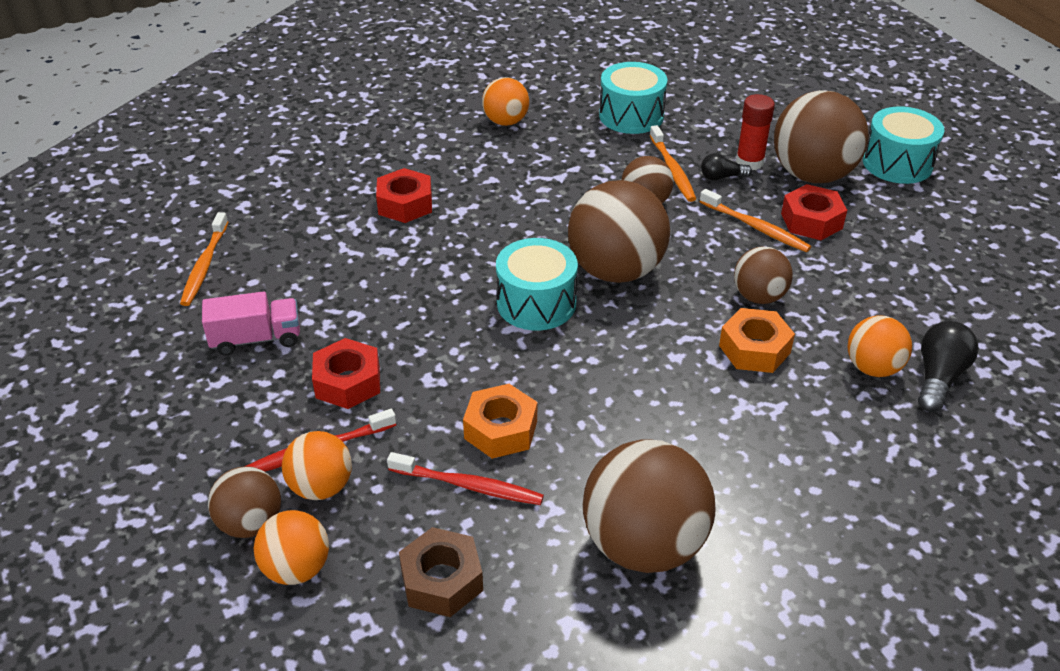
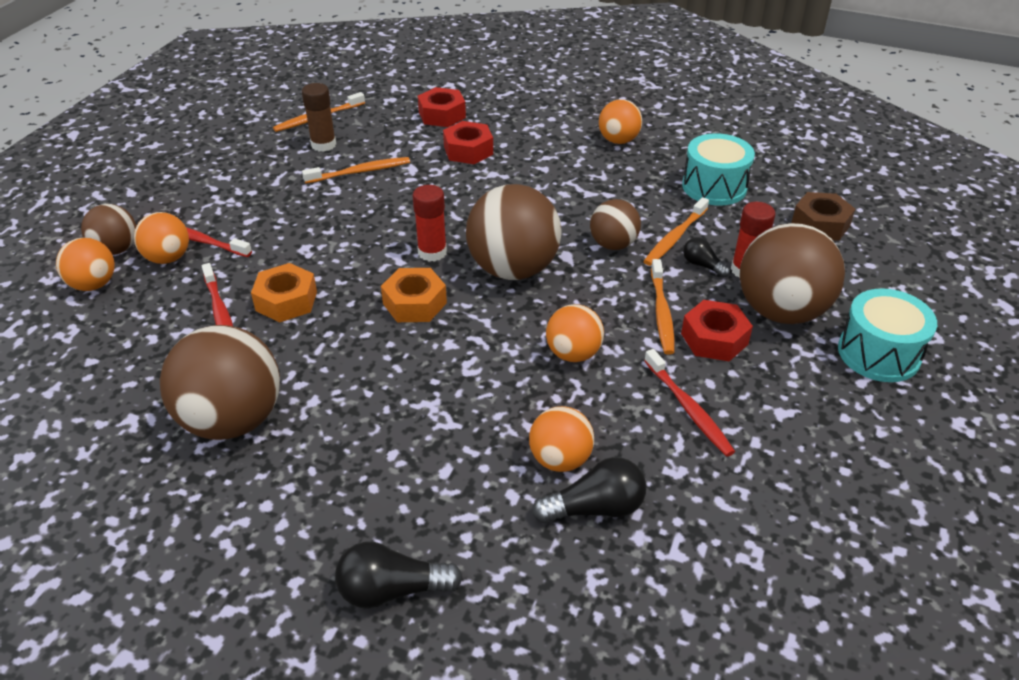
camera: 50 degrees right, 0 degrees up
pink truck [202,291,300,356] -> none
red nut [312,338,380,409] -> red nut moved to [418,87,466,127]
brown nut [399,527,483,617] -> brown nut moved to [791,192,855,241]
turquoise drum [496,238,578,330] -> red glue stick [412,185,447,262]
orange nut [719,308,795,373] -> orange nut moved to [381,268,447,322]
brown ball [734,246,793,304] -> orange ball [546,304,604,362]
none -> brown glue stick [302,83,336,152]
none -> orange toothbrush [302,157,410,184]
none -> black light bulb [335,542,463,608]
none -> red toothbrush [644,349,735,457]

